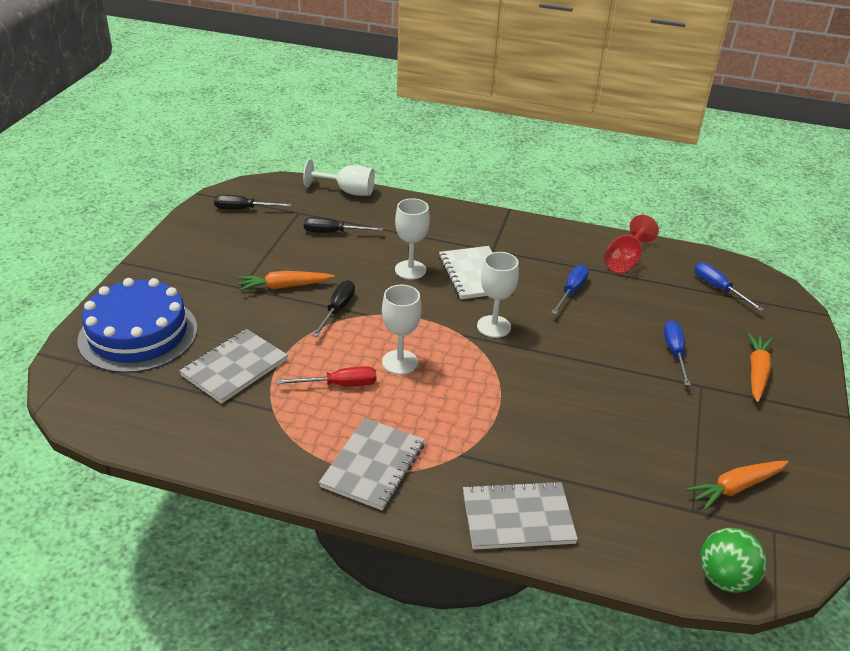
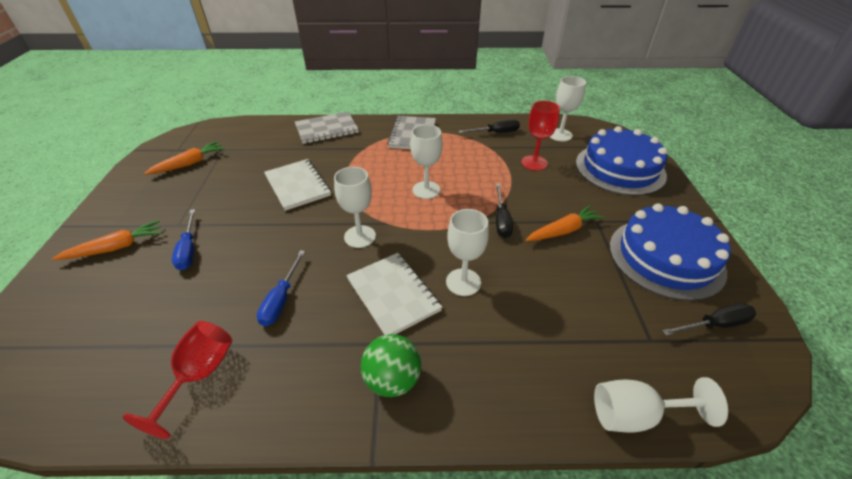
camera: 165 degrees right, 5 degrees up
grey notebook [179,329,288,404] -> red goblet [521,100,560,171]
red screwdriver [277,366,376,386] -> none
black screwdriver [304,217,383,233] -> black screwdriver moved to [459,119,520,133]
blue screwdriver [694,262,764,311] -> none
green ball [700,528,767,593] -> green ball moved to [361,334,421,397]
orange carrot [748,333,772,402] -> orange carrot turned 120 degrees counterclockwise [52,220,162,260]
none -> white notebook [264,159,331,211]
none -> white goblet [550,76,586,142]
none -> blue cake [609,203,730,301]

